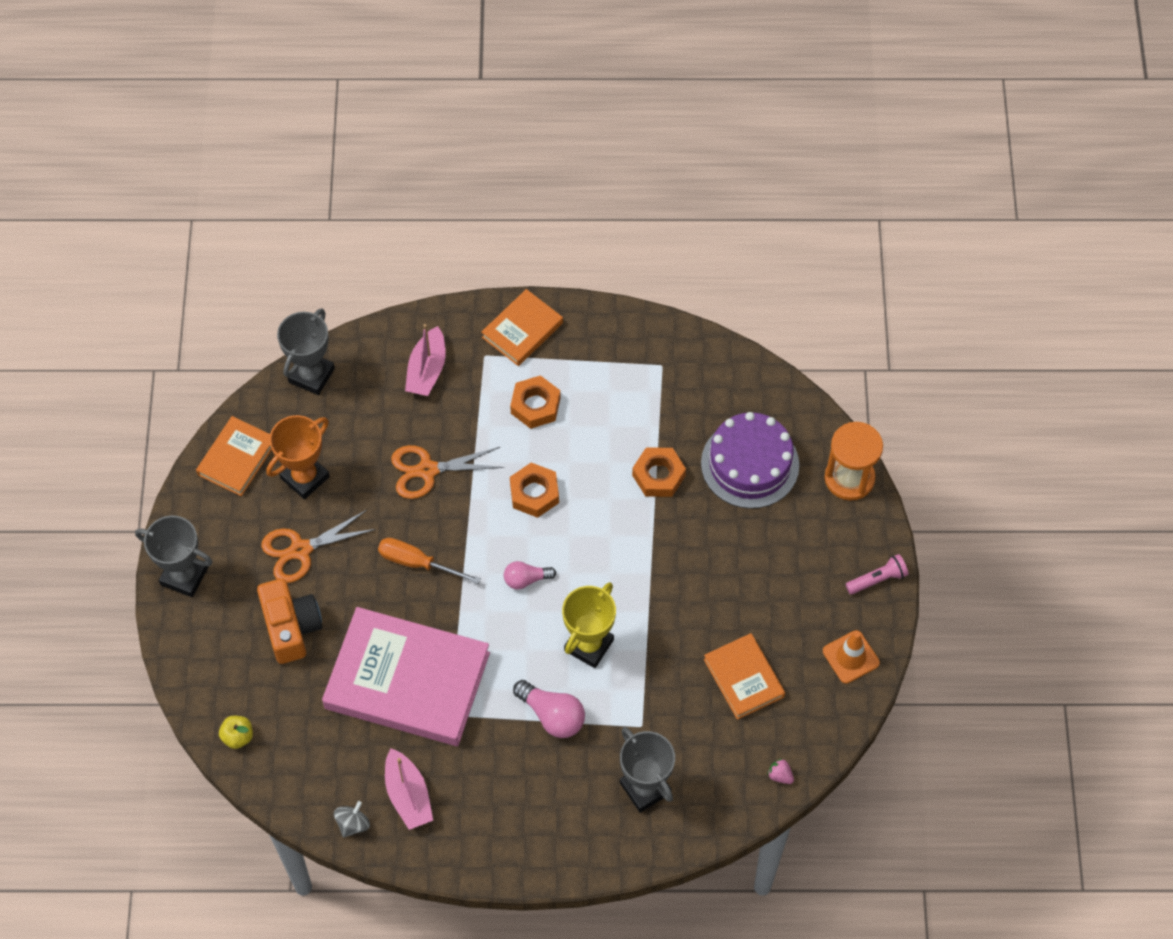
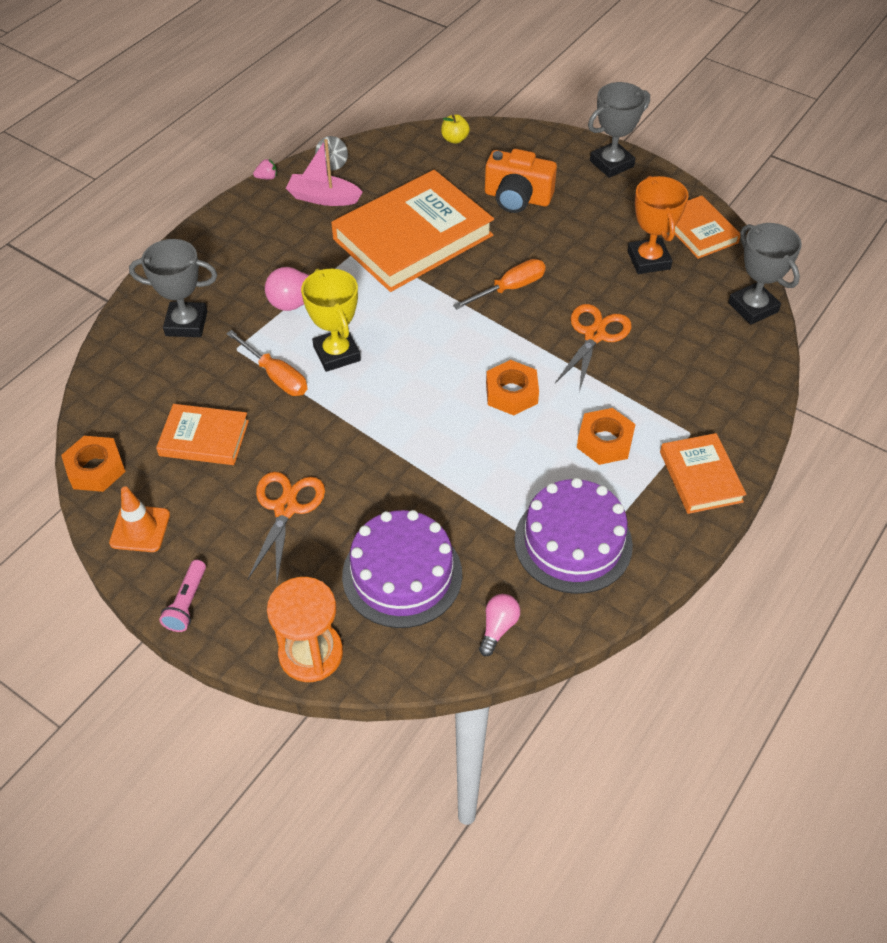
camera: 125 degrees right, 10 degrees down
orange scissors [261,510,377,583] -> orange scissors moved to [248,472,325,582]
pink book [322,607,490,746] -> orange book [331,170,494,292]
pink boat [405,324,446,396] -> none
pink light bulb [504,561,556,589] -> pink light bulb moved to [479,594,520,656]
orange nut [632,447,686,497] -> orange nut moved to [61,436,126,492]
pink strawberry [767,758,794,784] -> pink strawberry moved to [253,159,277,180]
none -> orange screwdriver [226,330,307,396]
none -> purple cake [514,478,633,594]

